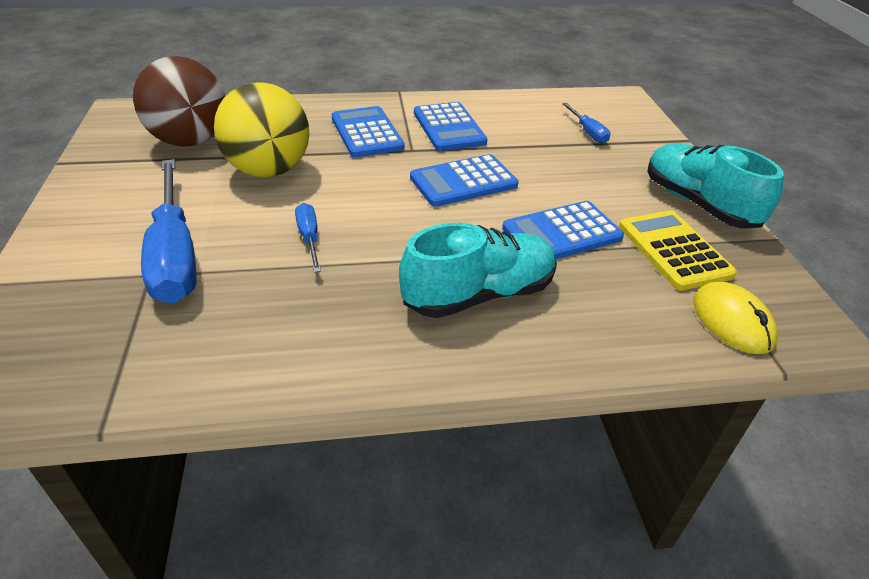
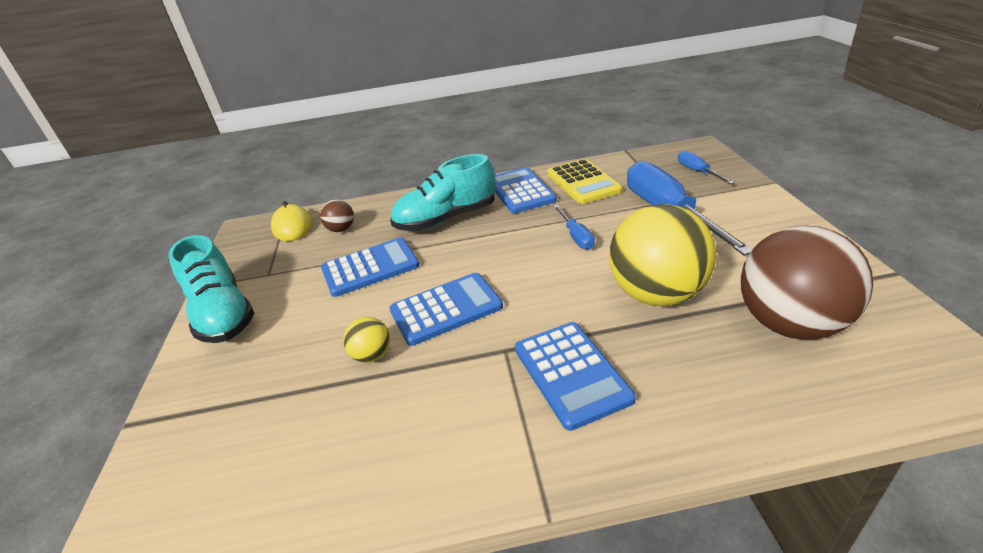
camera: 175 degrees left, 5 degrees down
blue calculator [414,102,487,151] -> blue calculator moved to [495,167,557,213]
blue screwdriver [562,103,610,144] -> blue screwdriver moved to [678,150,735,184]
yellow calculator [619,210,737,291] -> yellow calculator moved to [547,159,622,204]
none -> brown ball [320,199,354,232]
none -> yellow ball [343,317,390,363]

